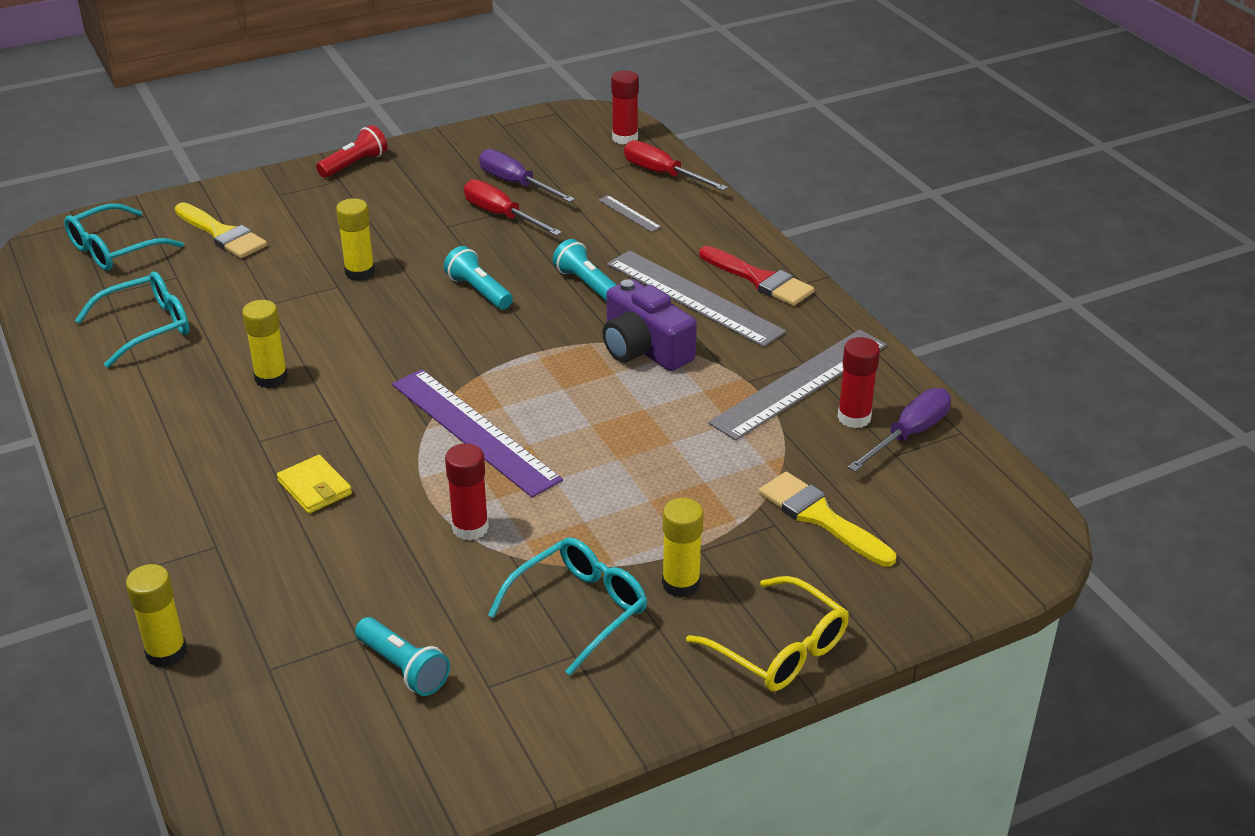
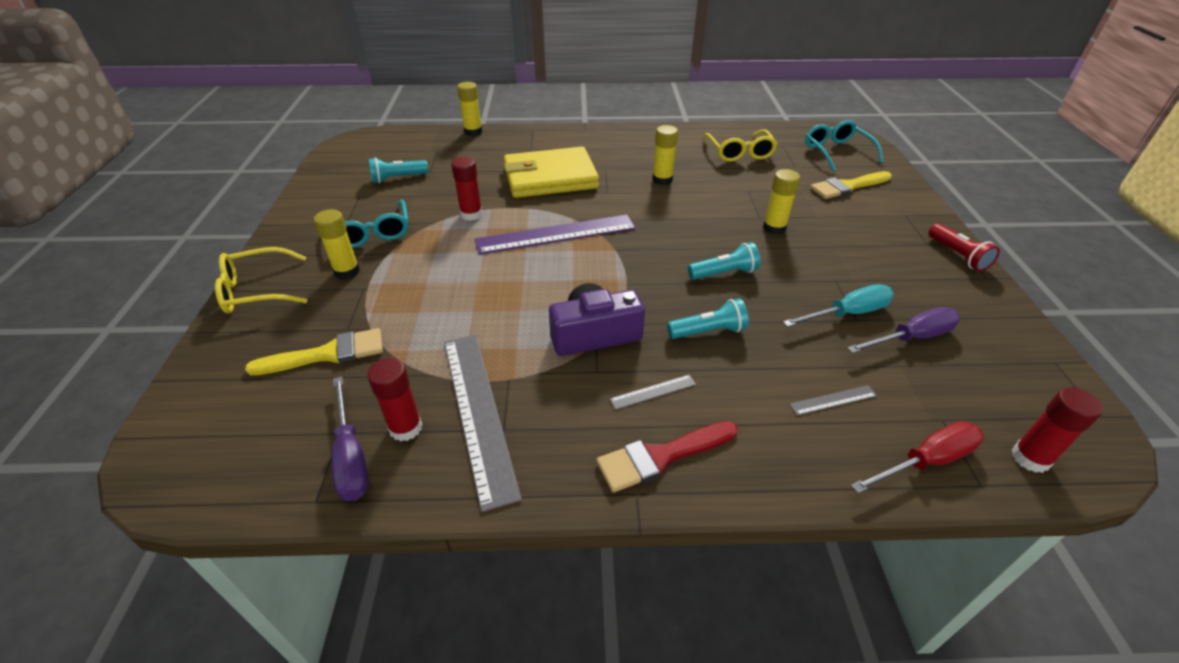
camera: 115 degrees right, 5 degrees up
turquoise glasses [75,271,190,368] -> yellow glasses [703,129,778,162]
yellow wallet [277,455,352,514] -> yellow wallet [504,147,599,198], size x2.30
red screwdriver [464,179,562,236] -> turquoise screwdriver [783,284,894,327]
grey ruler [607,250,786,347] -> grey ruler [610,375,696,410], size x0.42

